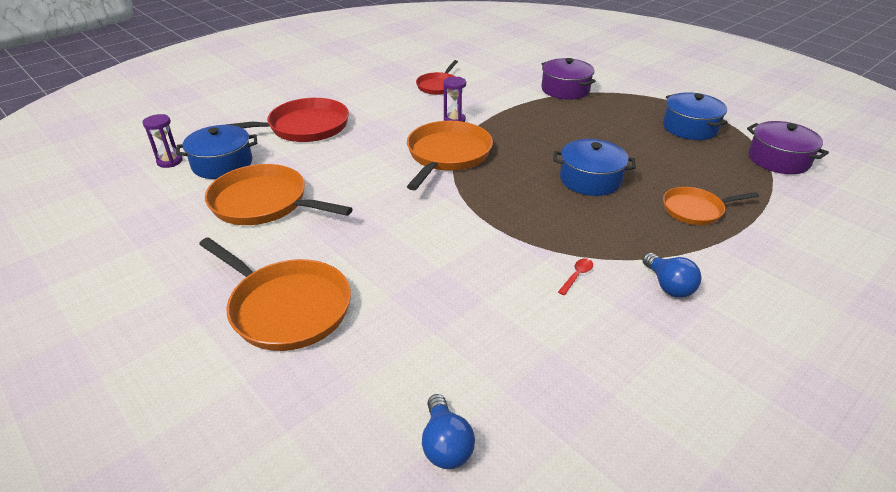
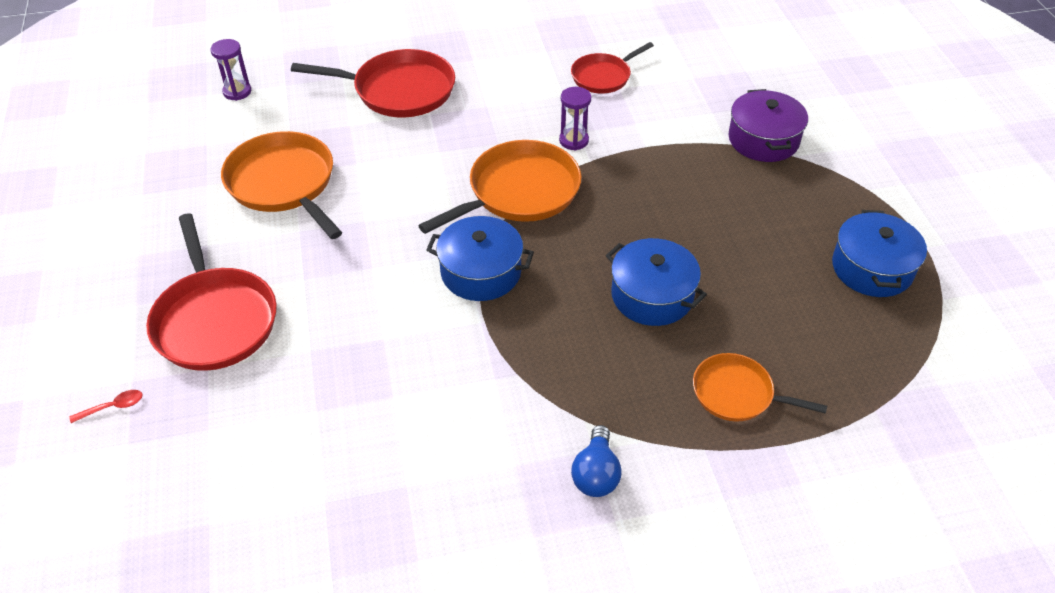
camera: 30 degrees right, 10 degrees up
blue pot [176,125,257,179] -> blue pot moved to [426,216,534,301]
orange pan [199,237,351,351] -> red pan [146,213,277,371]
blue light bulb [422,394,475,469] -> none
red spoon [558,258,593,295] -> red spoon moved to [69,390,142,423]
purple pot [747,121,829,174] -> none

